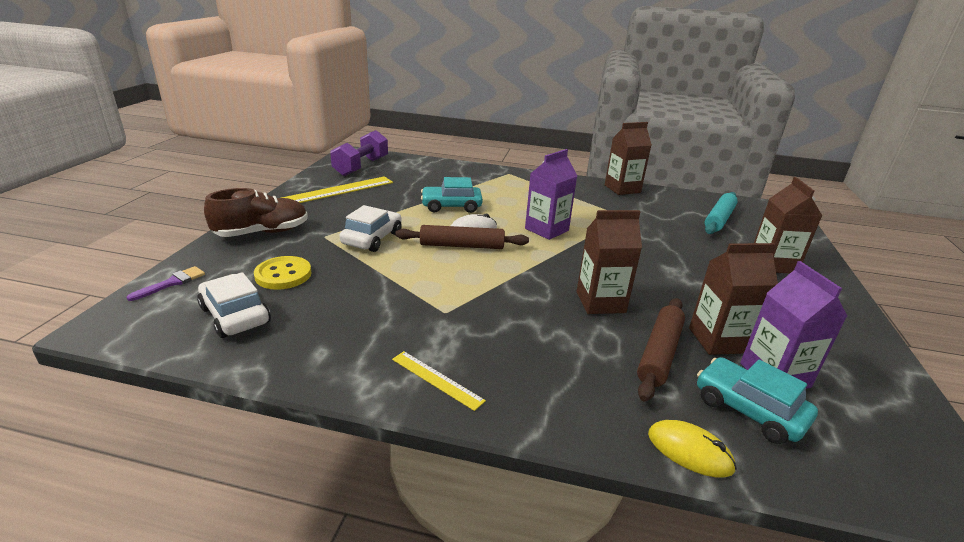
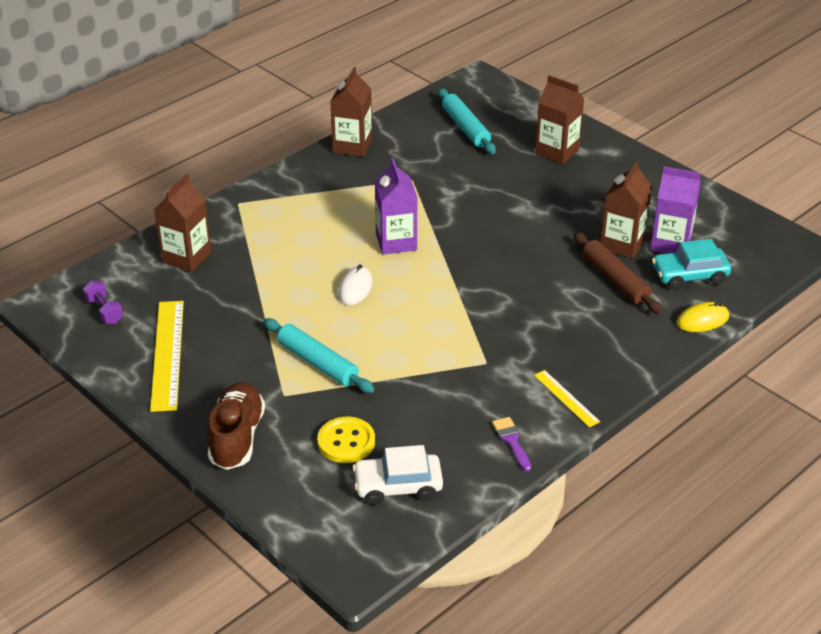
camera: 55 degrees left, 10 degrees up
purple brush [126,266,205,301] -> purple brush moved to [492,417,531,471]
purple dumbbell [330,130,388,176] -> purple dumbbell [83,281,123,324], size x0.54
white car [339,205,402,252] -> turquoise rolling pin [264,318,374,393]
yellow ruler [392,351,486,411] -> yellow ruler turned 75 degrees clockwise [534,370,600,428]
brown rolling pin [395,225,529,249] -> none
turquoise car [421,177,483,213] -> none
brown carton [577,210,642,314] -> brown carton moved to [154,174,211,272]

